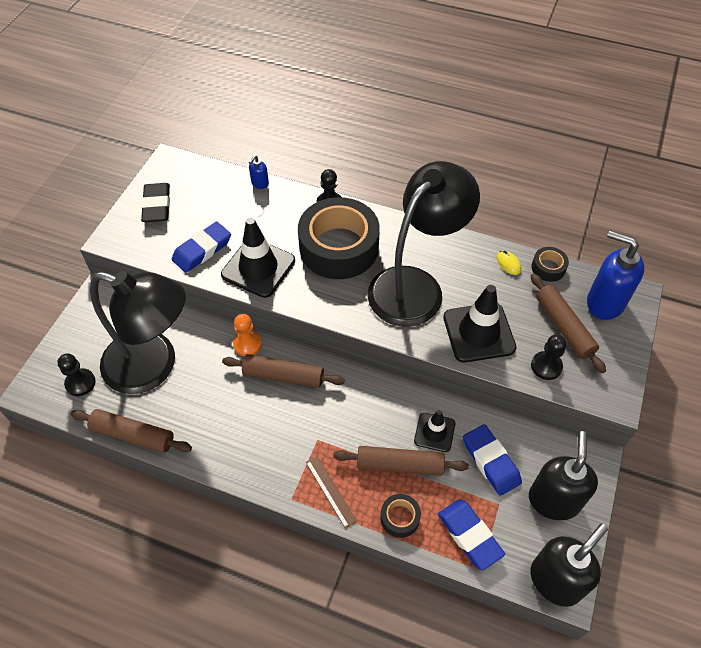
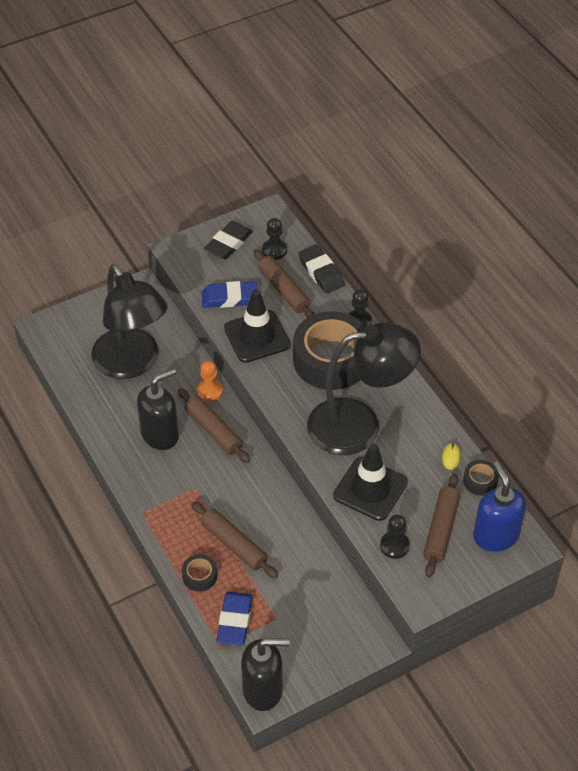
camera: 40 degrees right, 5 degrees down
black pawn [58,353,96,396] -> black pawn moved to [262,218,287,260]
brown rolling pin [71,409,192,453] -> brown rolling pin moved to [253,249,315,318]
blue soap dispenser [249,155,269,189] -> black eraser [298,245,345,294]
brown ruler [306,456,357,529] -> none
black traffic cone [414,410,455,452] -> none
blue eraser [463,424,522,496] -> none
black soap dispenser [529,431,598,520] -> black soap dispenser moved to [137,369,179,450]

